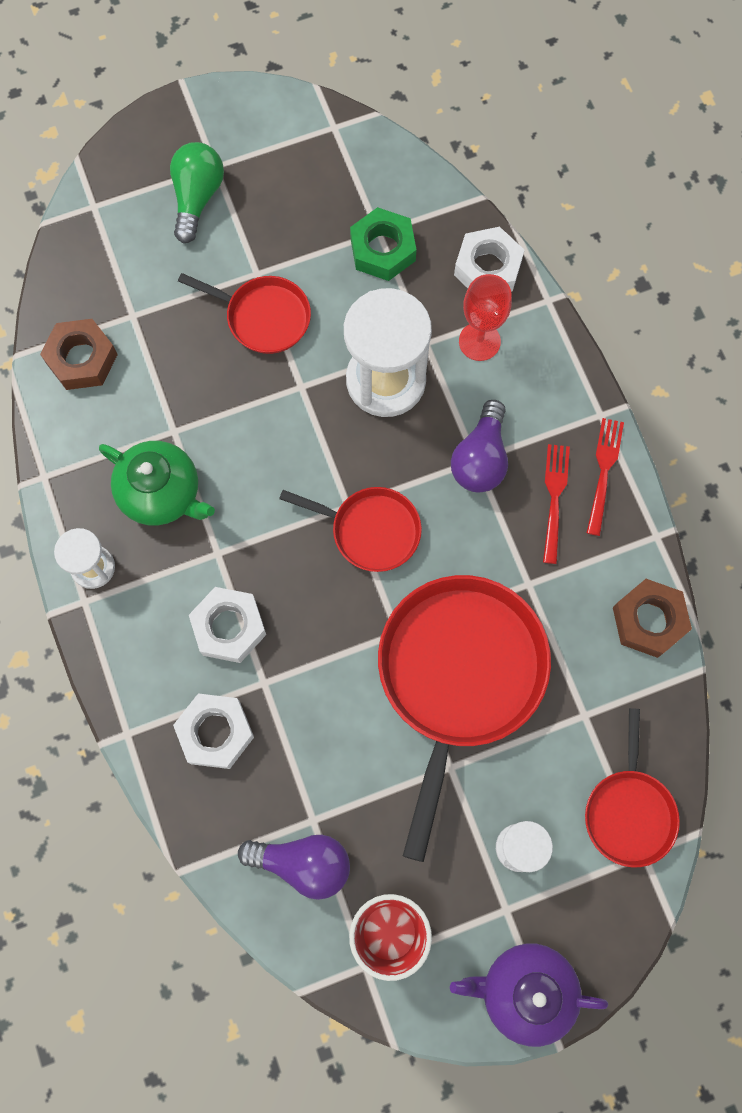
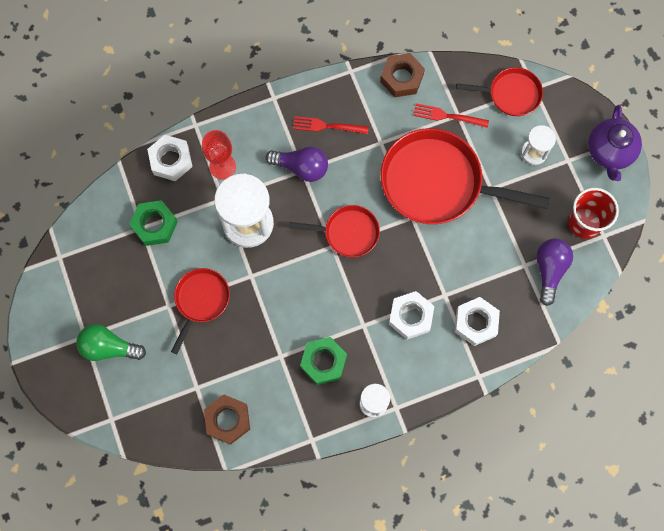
camera: 90 degrees left, 0 degrees up
green teapot [99,441,215,526] -> green nut [300,337,347,385]
red pan [279,487,422,572] -> red pan turned 75 degrees clockwise [289,205,380,257]
red fork [587,418,624,536] -> red fork moved to [413,103,489,128]

